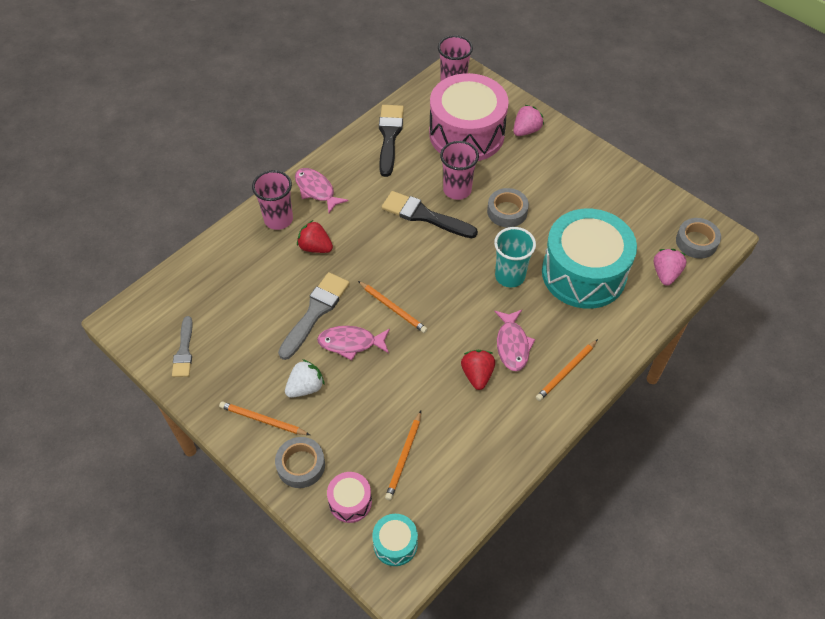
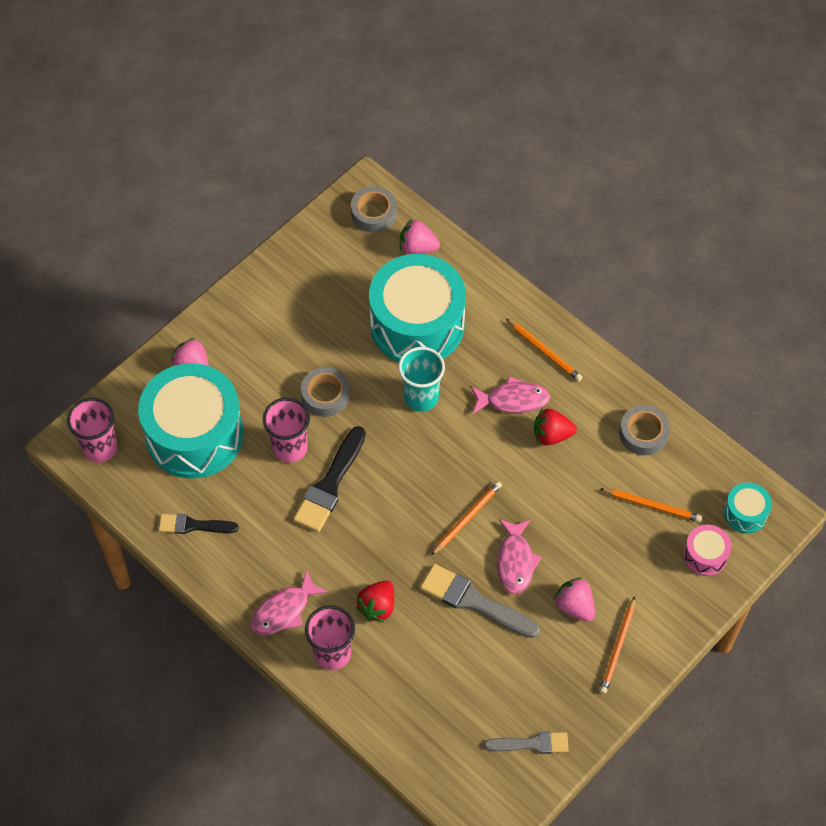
camera: 90 degrees left, 5 degrees up
grey tape [275,437,325,488] -> grey tape moved to [619,405,670,455]
white strawberry [285,359,325,398] -> pink strawberry [553,577,595,622]
black brush [379,105,404,177] -> black brush [159,514,238,534], size x0.64
pink drum [429,73,509,161] -> turquoise drum [138,363,243,479]

